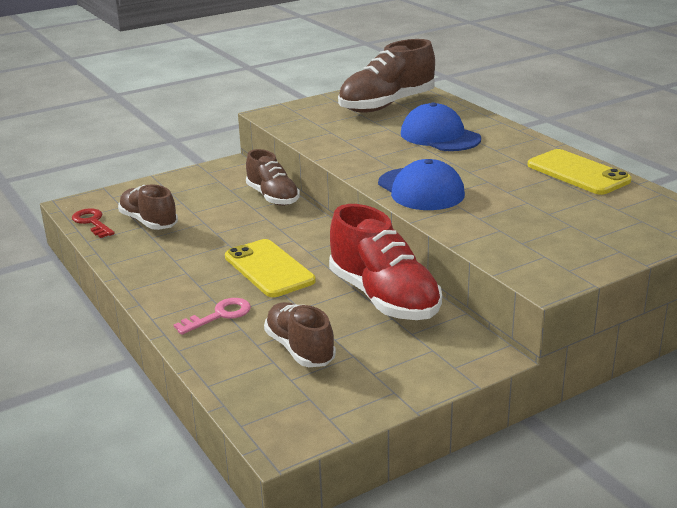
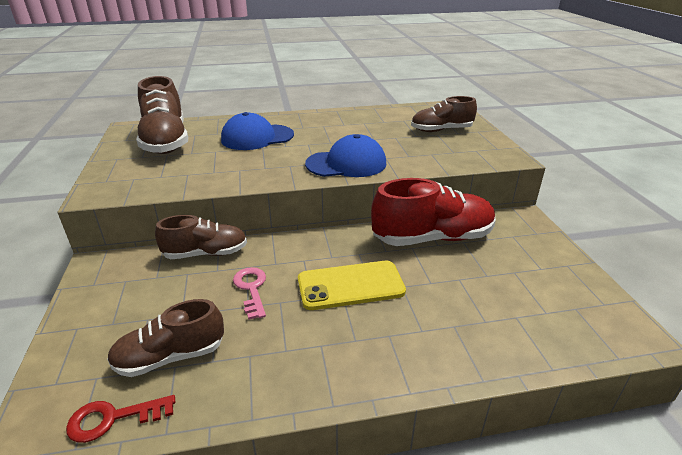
camera: 70 degrees left, 5 degrees up
pink key [173,298,251,335] -> pink key moved to [233,267,266,320]
brown shoe [264,302,336,367] -> brown shoe moved to [411,96,477,132]
yellow phone [527,149,632,195] -> none

